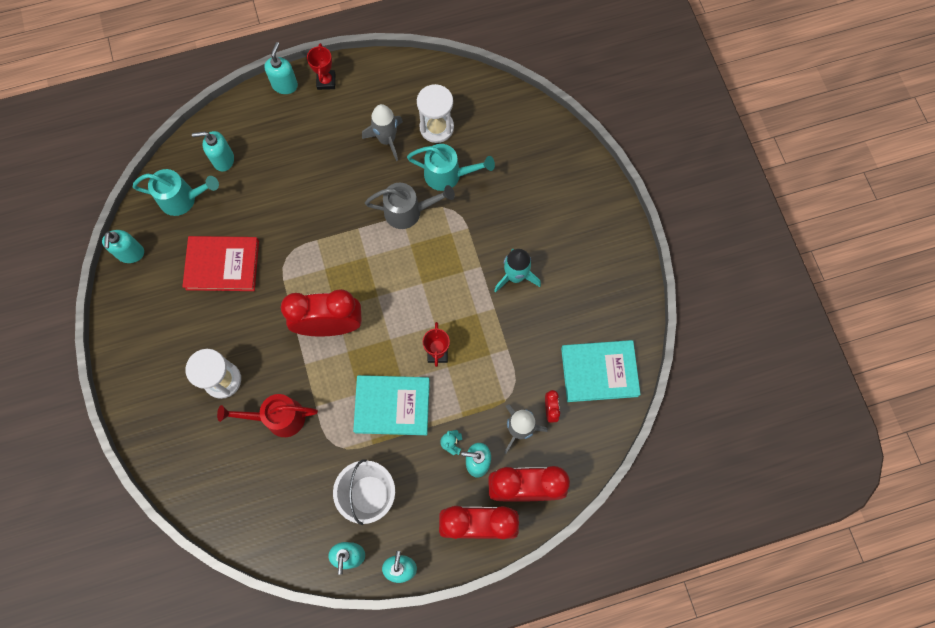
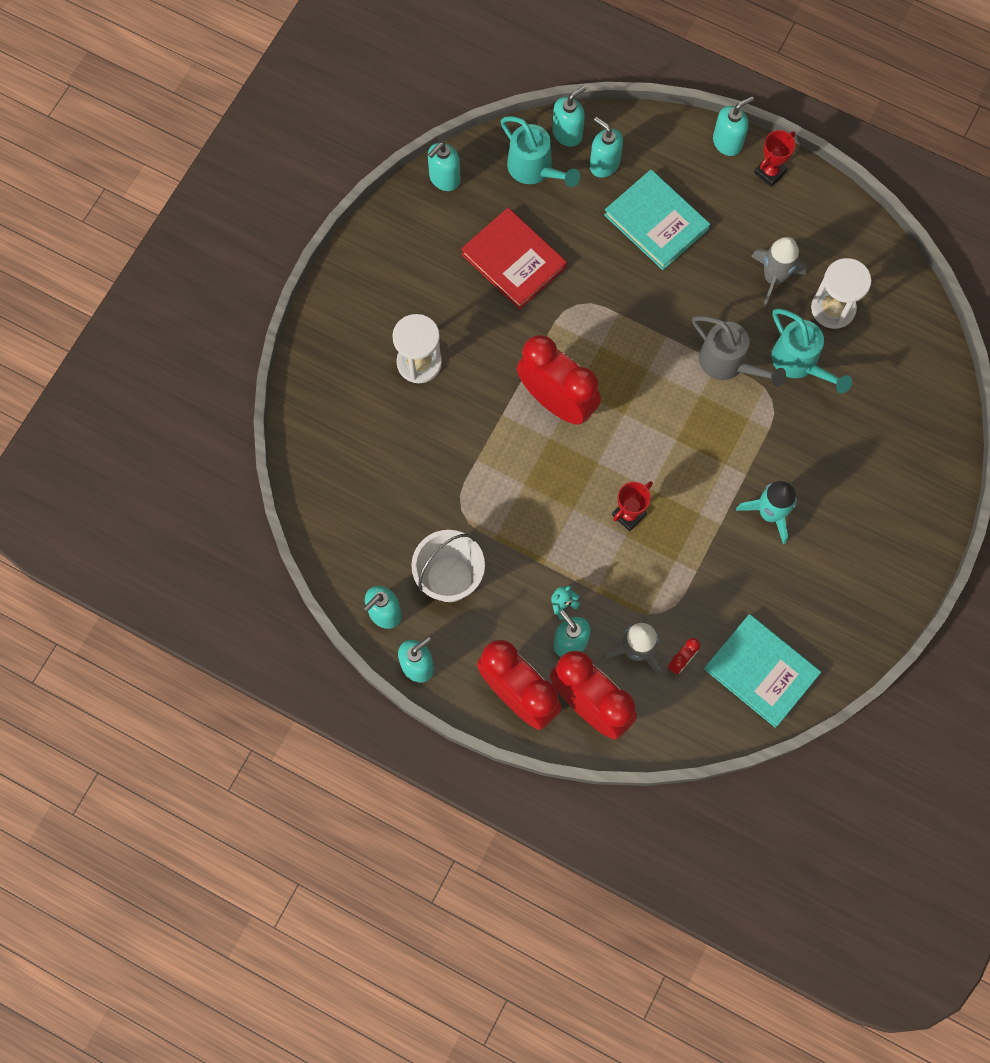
camera: 45 degrees right, 0 degrees up
red watering can [217,394,318,437] -> none
turquoise book [353,375,430,435] -> turquoise book moved to [604,170,710,270]
none -> turquoise soap dispenser [552,86,586,147]

